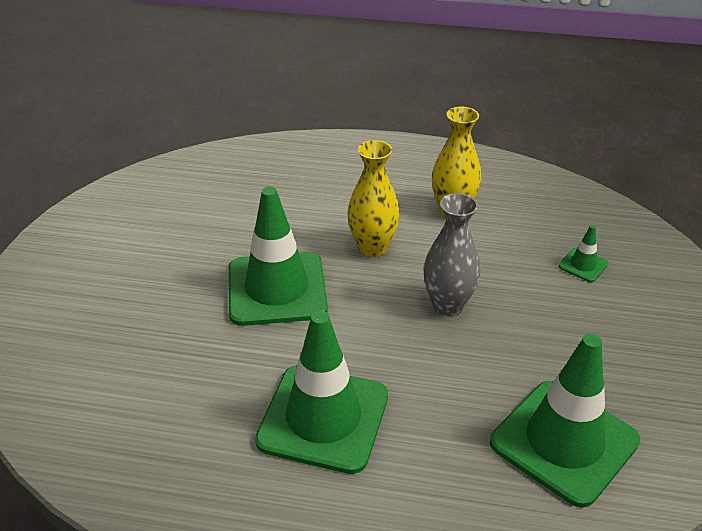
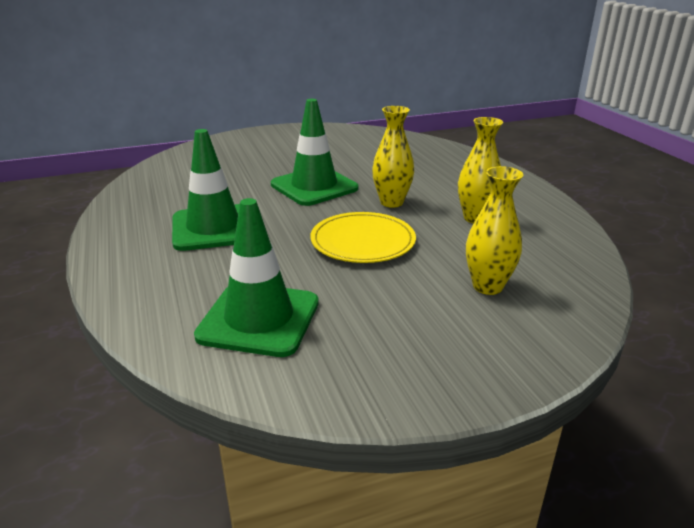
camera: 60 degrees right, 10 degrees down
grey vase [424,193,481,316] -> yellow plate [310,212,416,263]
green traffic cone [559,225,608,282] -> yellow vase [466,166,523,295]

